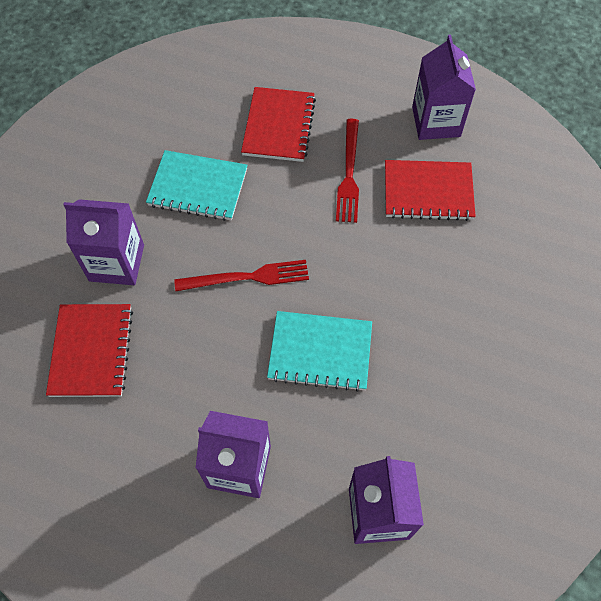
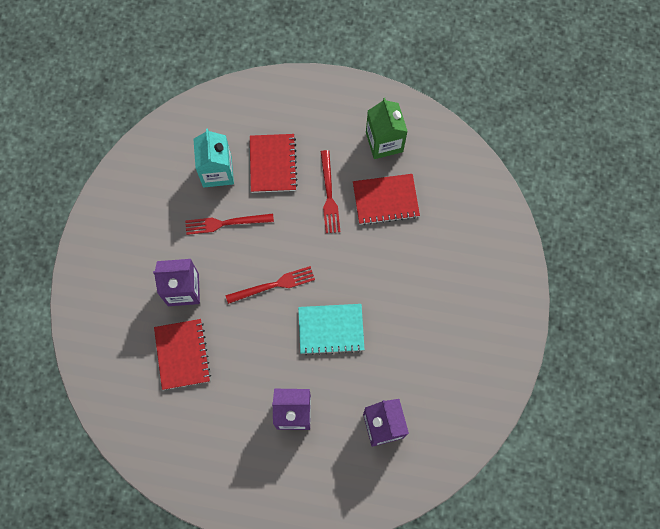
camera: 10 degrees left, 10 degrees up
turquoise notebook [146,150,247,221] -> red fork [185,214,274,235]
purple carton [412,35,476,140] -> green carton [366,98,408,159]
none -> turquoise carton [193,129,234,187]

